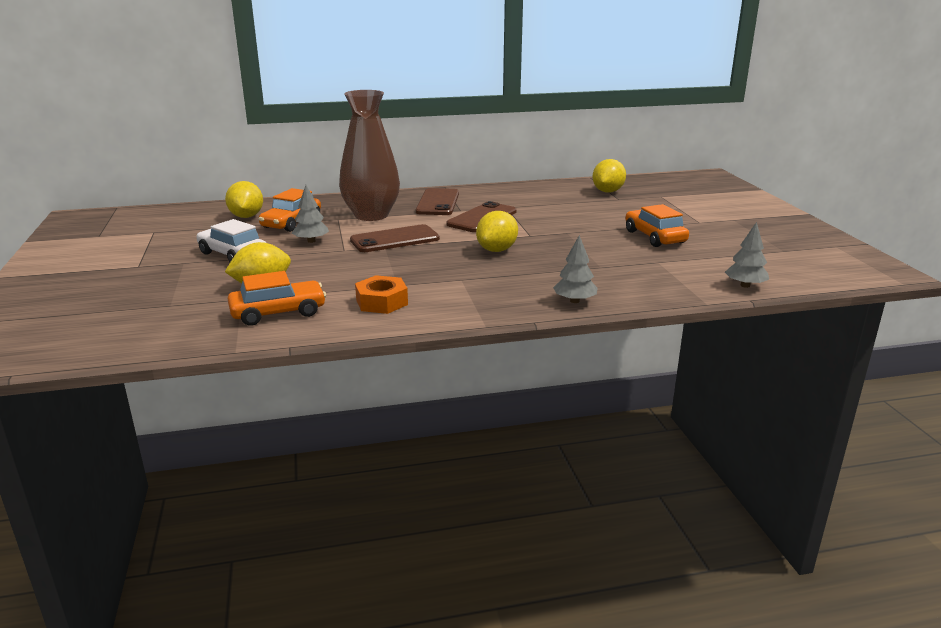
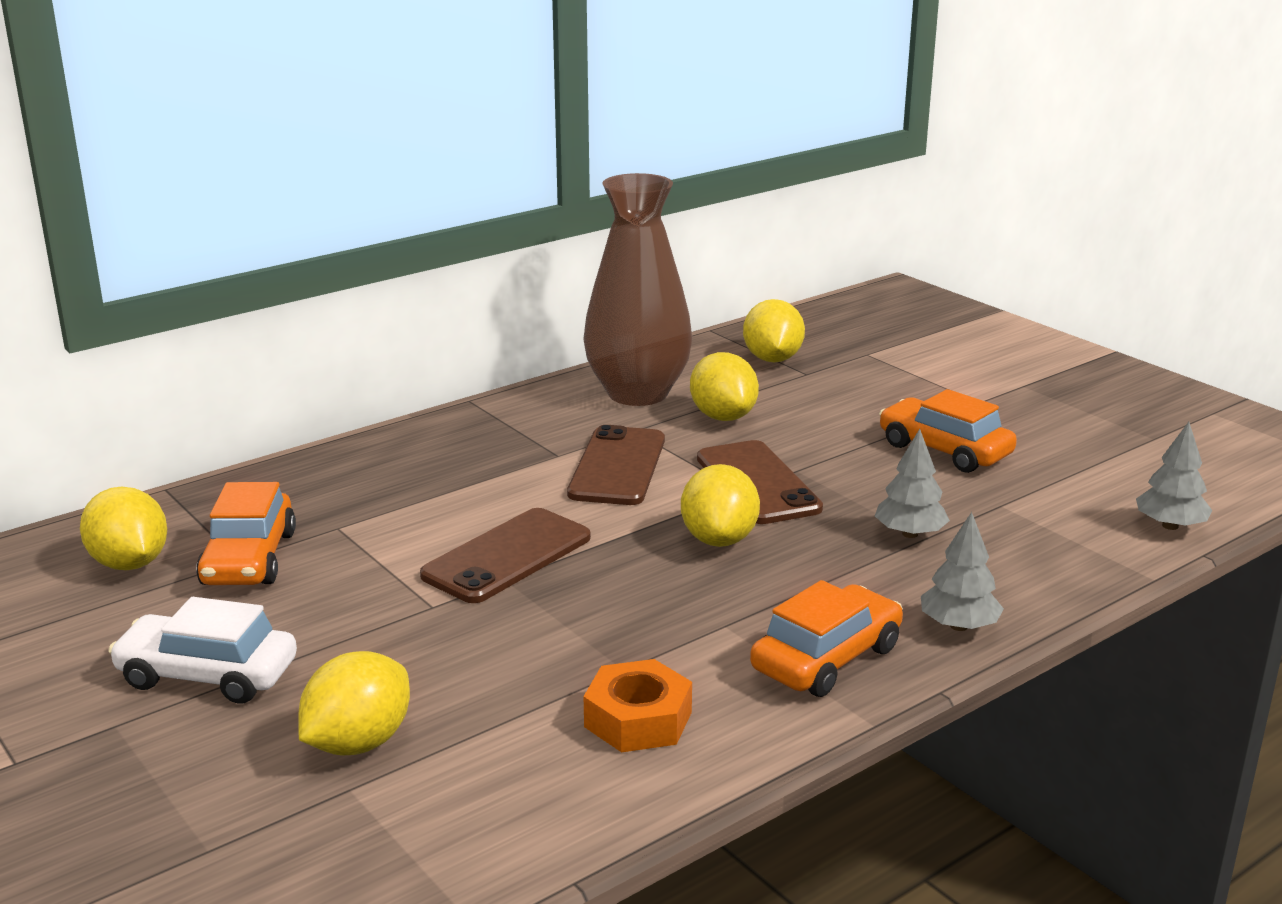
camera: 25 degrees left, 0 degrees up
orange car [228,271,326,326] -> orange car moved to [750,580,903,697]
grey tree [292,185,329,243] -> grey tree moved to [875,429,950,538]
brown vase [339,90,400,221] -> brown vase moved to [583,173,692,406]
brown phone [416,188,459,215] -> brown phone moved to [697,440,823,524]
none -> yellow lemon [690,352,759,421]

